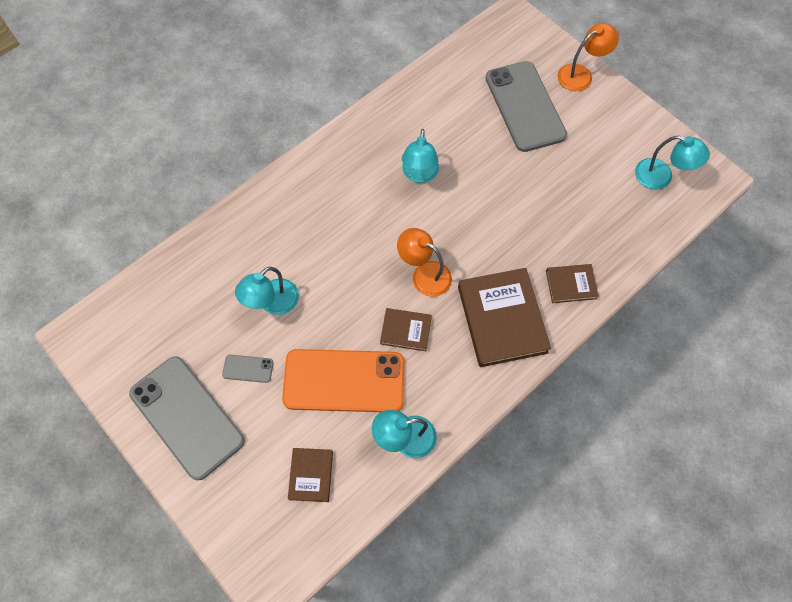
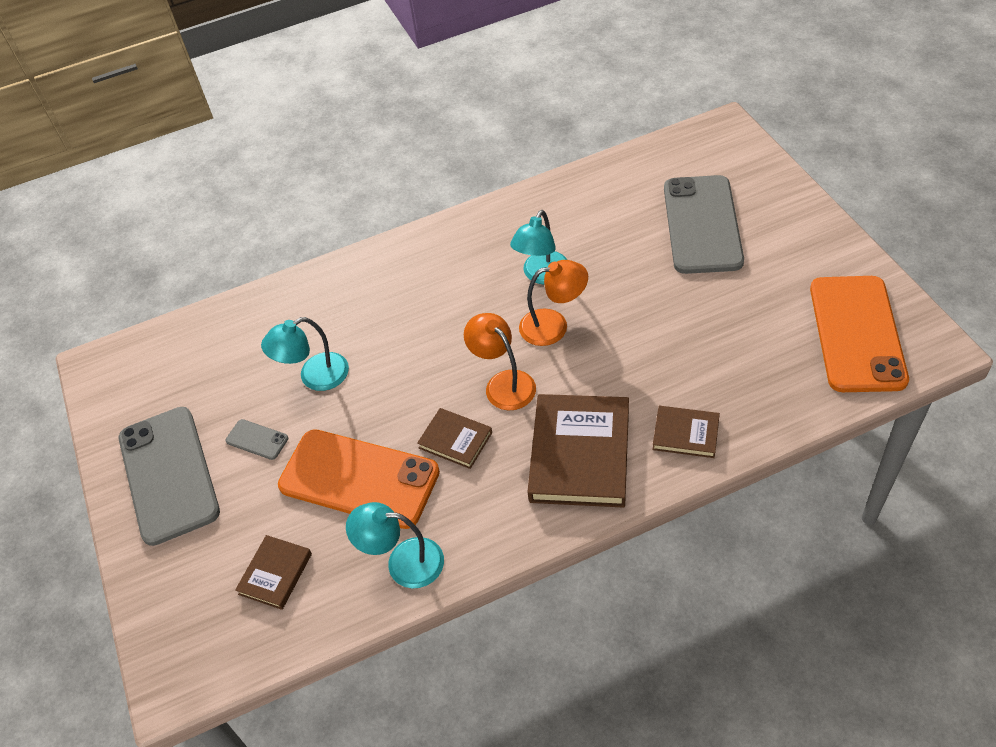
camera: 25 degrees right, 15 degrees down
orange lamp [557,23,619,91] -> orange lamp moved to [519,260,588,346]
turquoise lamp [635,136,710,189] -> orange phone [810,276,909,392]

